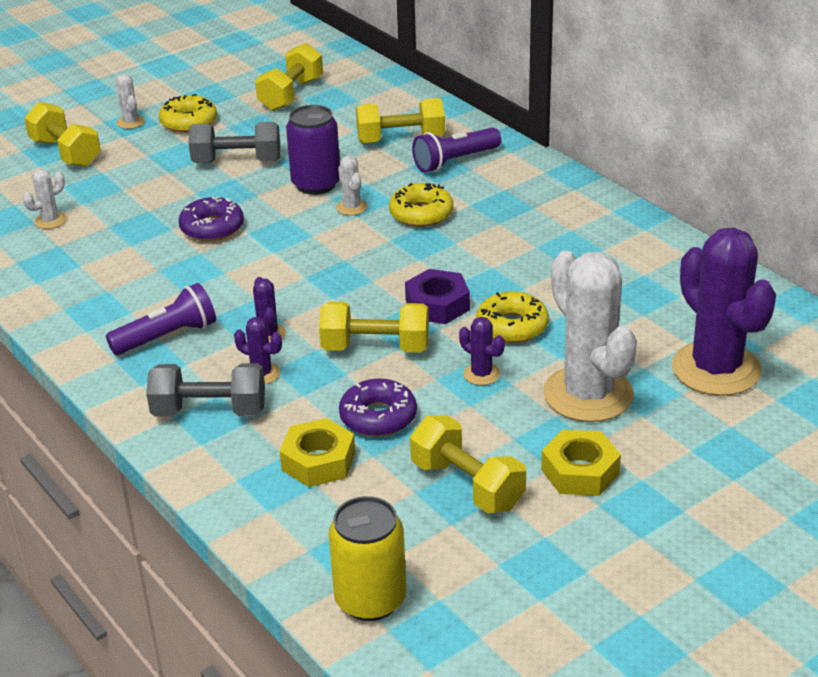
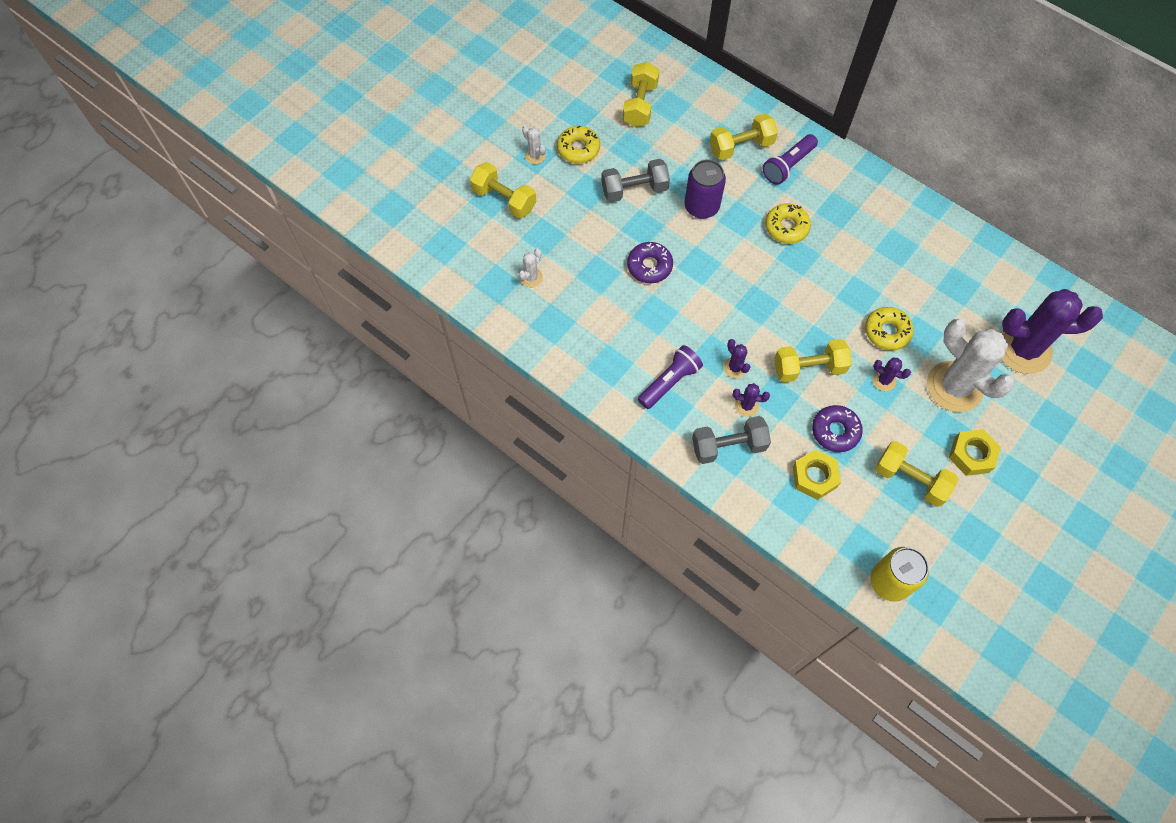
camera: 15 degrees left, 30 degrees up
white cactus [336,155,367,216] -> none
purple nut [405,269,470,324] -> none
purple cactus [672,228,776,396] -> purple cactus turned 45 degrees counterclockwise [1001,289,1103,374]

